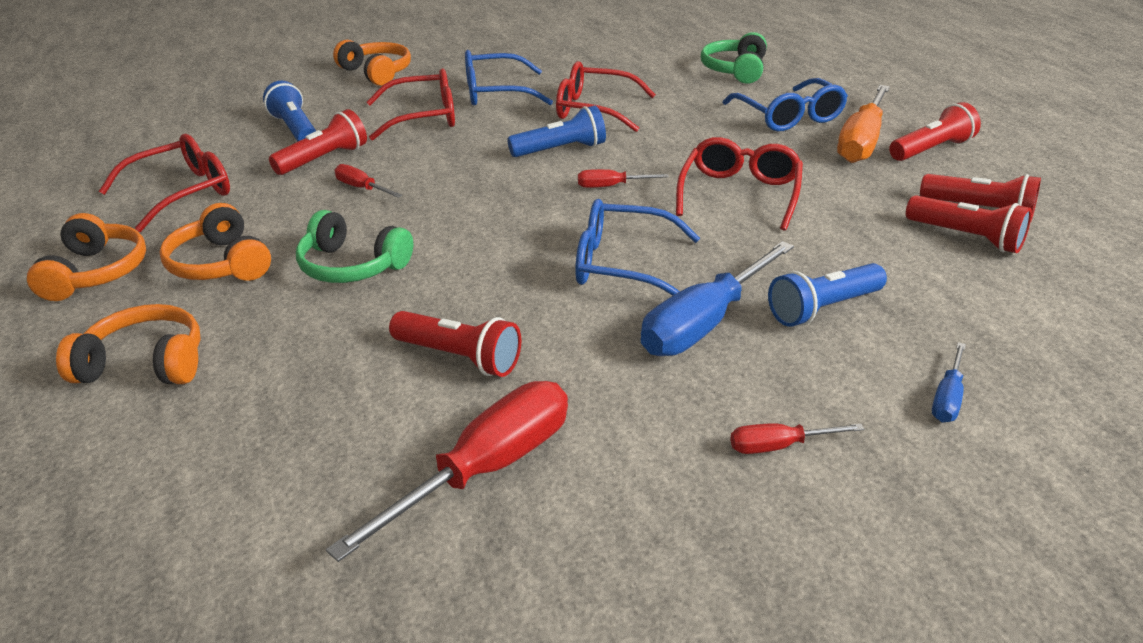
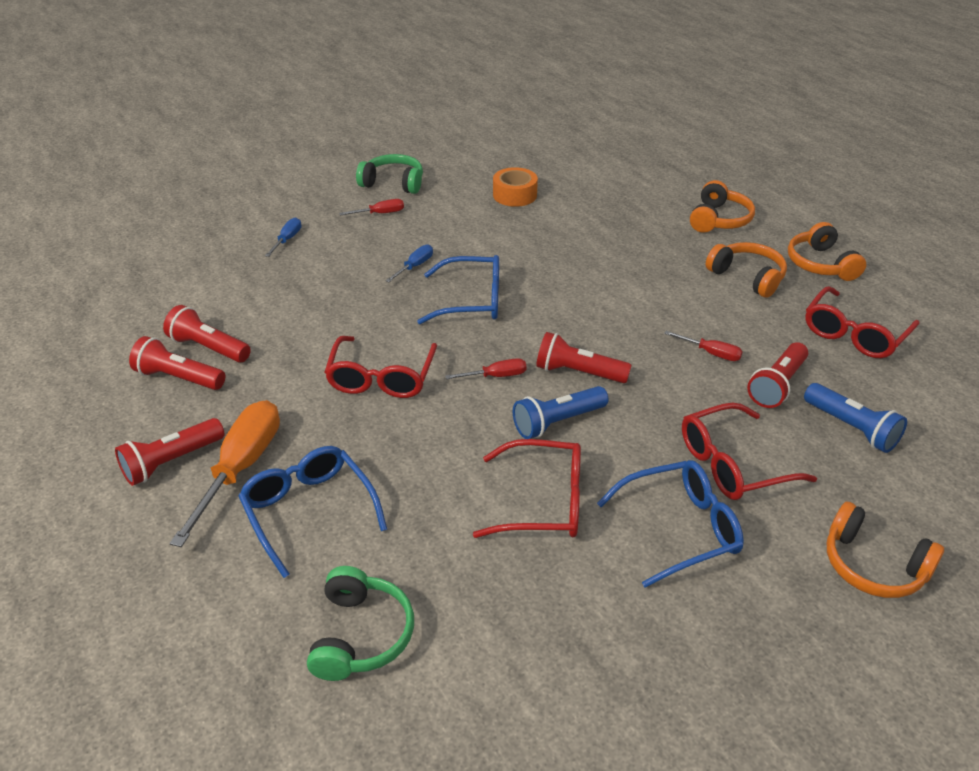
camera: 170 degrees right, 5 degrees up
orange headphones [56,304,201,384] -> orange headphones turned 60 degrees counterclockwise [690,180,755,233]
green headphones [296,210,413,283] -> green headphones moved to [356,154,423,194]
red screwdriver [326,381,568,562] -> orange tape [493,167,538,207]
red flashlight [389,311,521,377] -> red flashlight moved to [536,332,632,383]
blue screwdriver [641,241,794,356] -> blue screwdriver [385,245,433,282], size x0.48
blue flashlight [768,263,887,327] -> none

